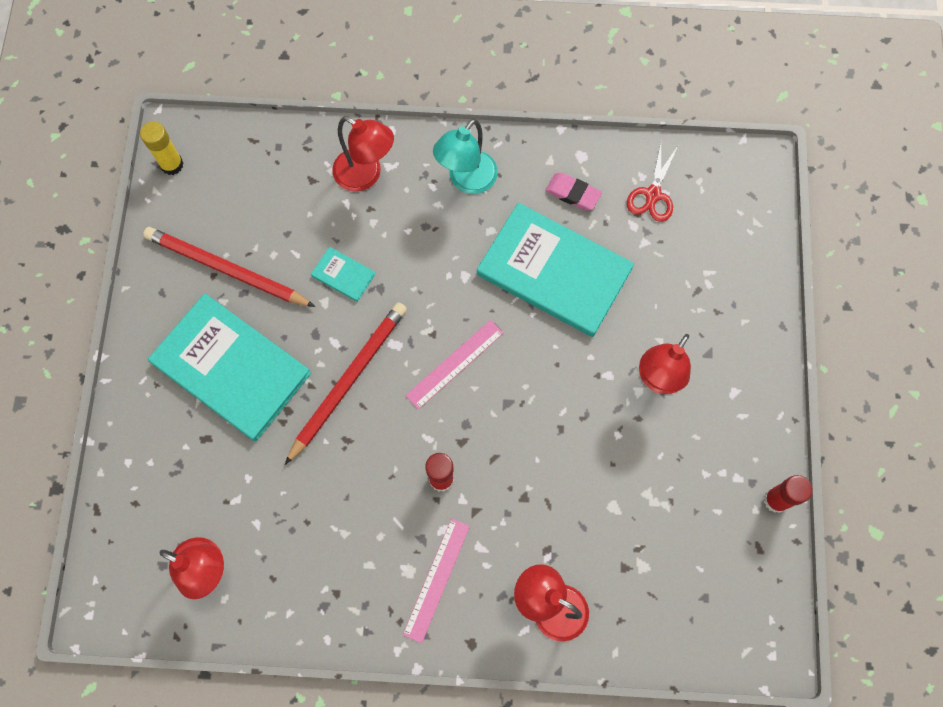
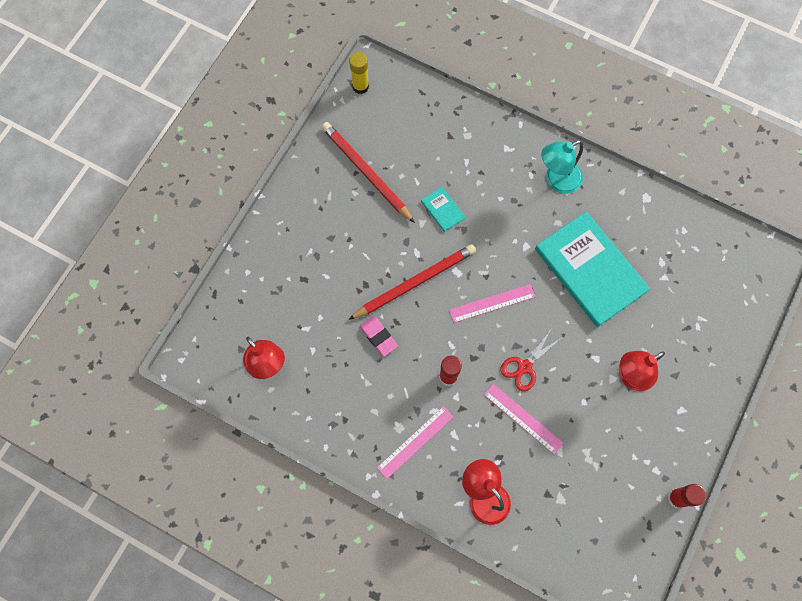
camera: 25 degrees right, 0 degrees up
turquoise book [148,293,311,441] -> none
red lamp [332,116,394,192] -> none
pink eraser [545,173,602,211] -> pink eraser moved to [360,316,398,356]
red scissors [627,143,678,222] -> red scissors moved to [501,329,563,391]
none -> pink ruler [484,384,563,454]

